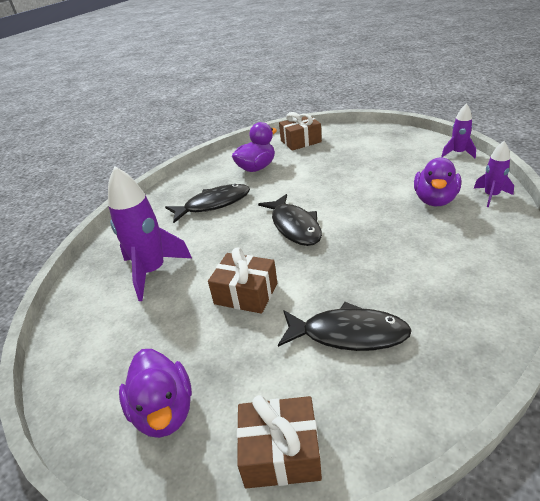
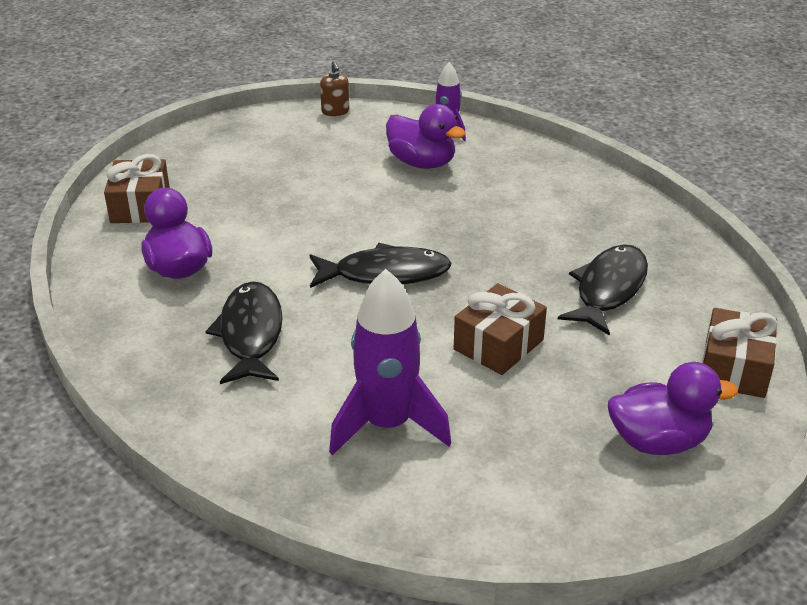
camera: 75 degrees left, 0 degrees up
purple rocket [441,103,476,158] -> brown soap dispenser [320,61,349,116]

